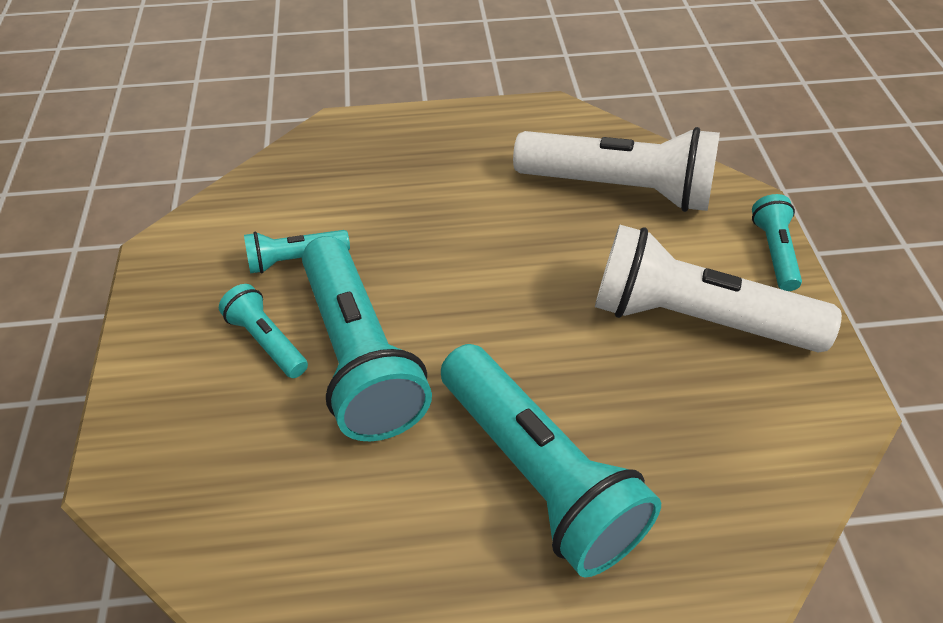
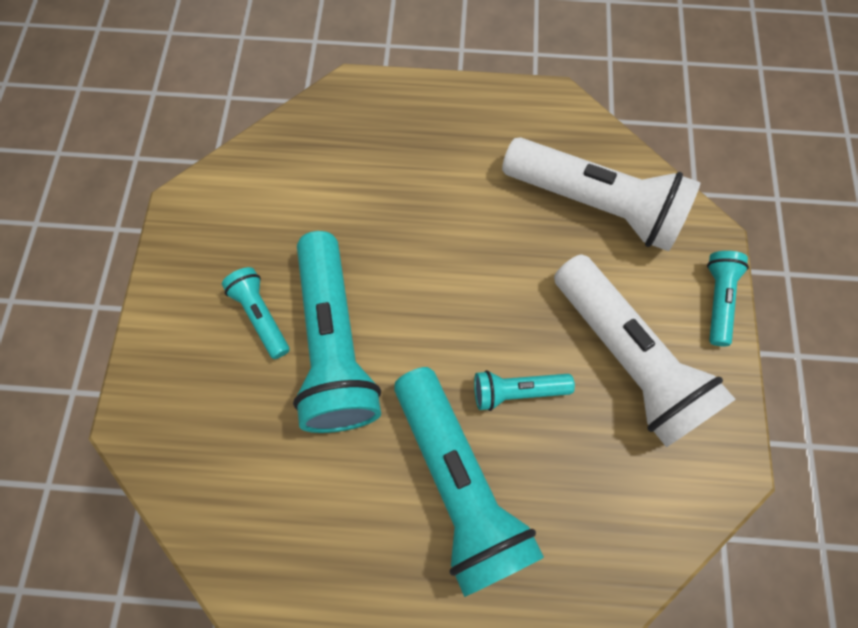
camera: 10 degrees right, 20 degrees up
turquoise flashlight [244,230,350,273] -> turquoise flashlight moved to [474,370,575,411]
white flashlight [595,225,842,352] -> white flashlight turned 150 degrees counterclockwise [554,254,736,448]

